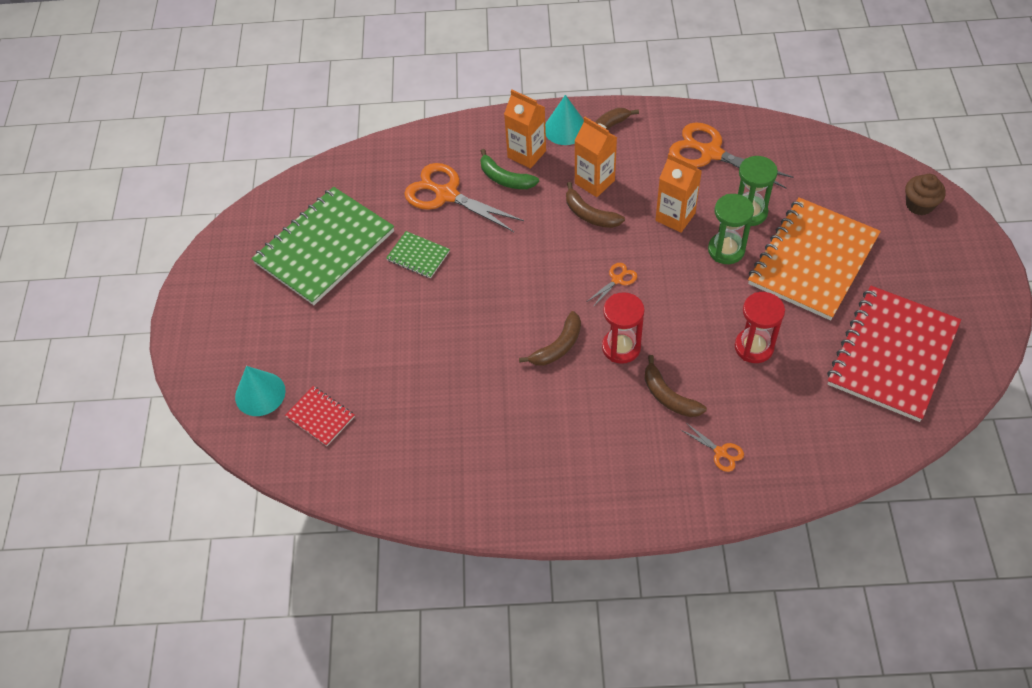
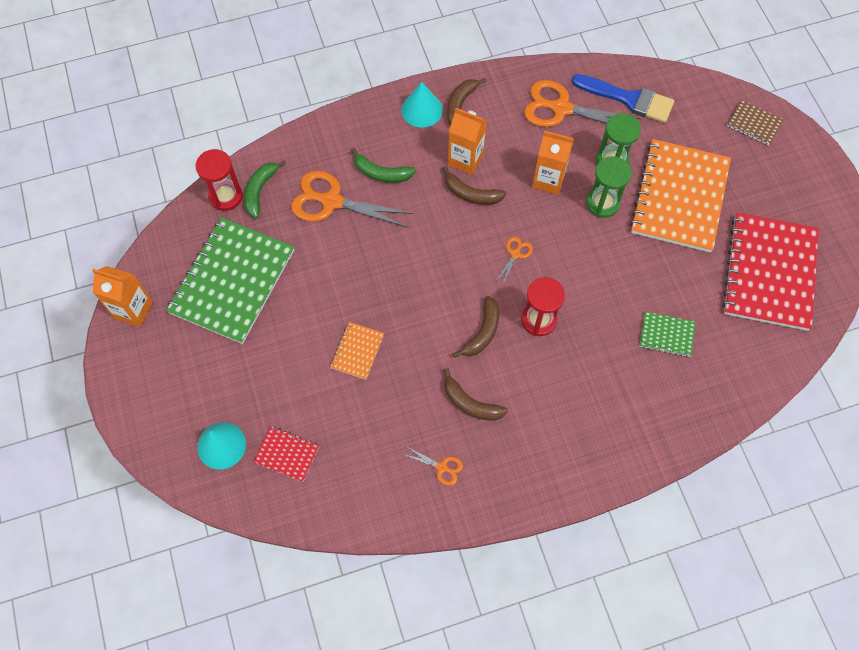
camera: 20 degrees left, 10 degrees up
green notebook [386,231,450,278] -> green notebook moved to [640,312,696,357]
orange carton [504,90,546,169] -> orange carton moved to [92,266,153,327]
brown banana [645,355,707,417] -> brown banana moved to [444,368,508,421]
orange scissors [681,423,744,472] -> orange scissors moved to [402,447,463,486]
red hourglass [735,292,785,363] -> red hourglass moved to [195,149,243,211]
brown cupcake [905,174,946,215] -> brown notebook [727,100,784,145]
none -> green banana [244,160,286,218]
none -> orange notebook [330,322,384,380]
none -> blue brush [572,74,674,123]

